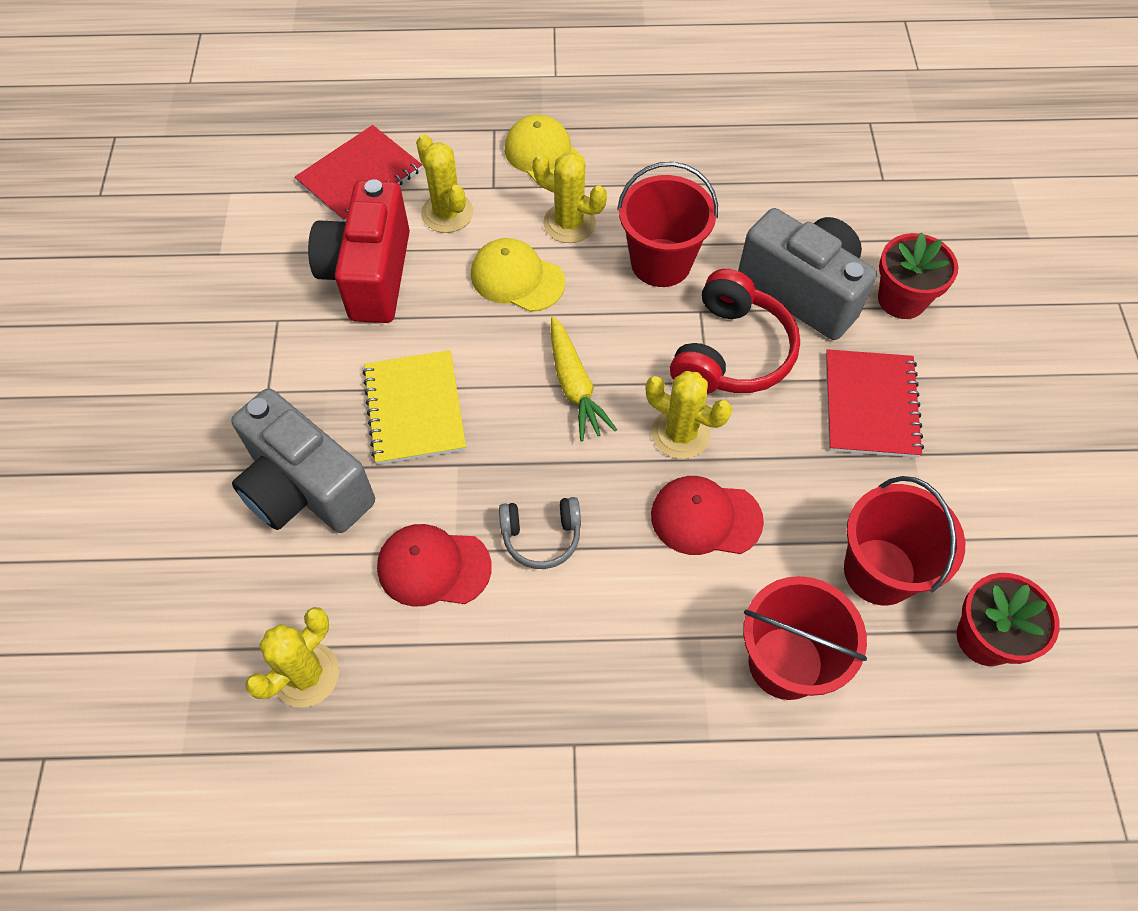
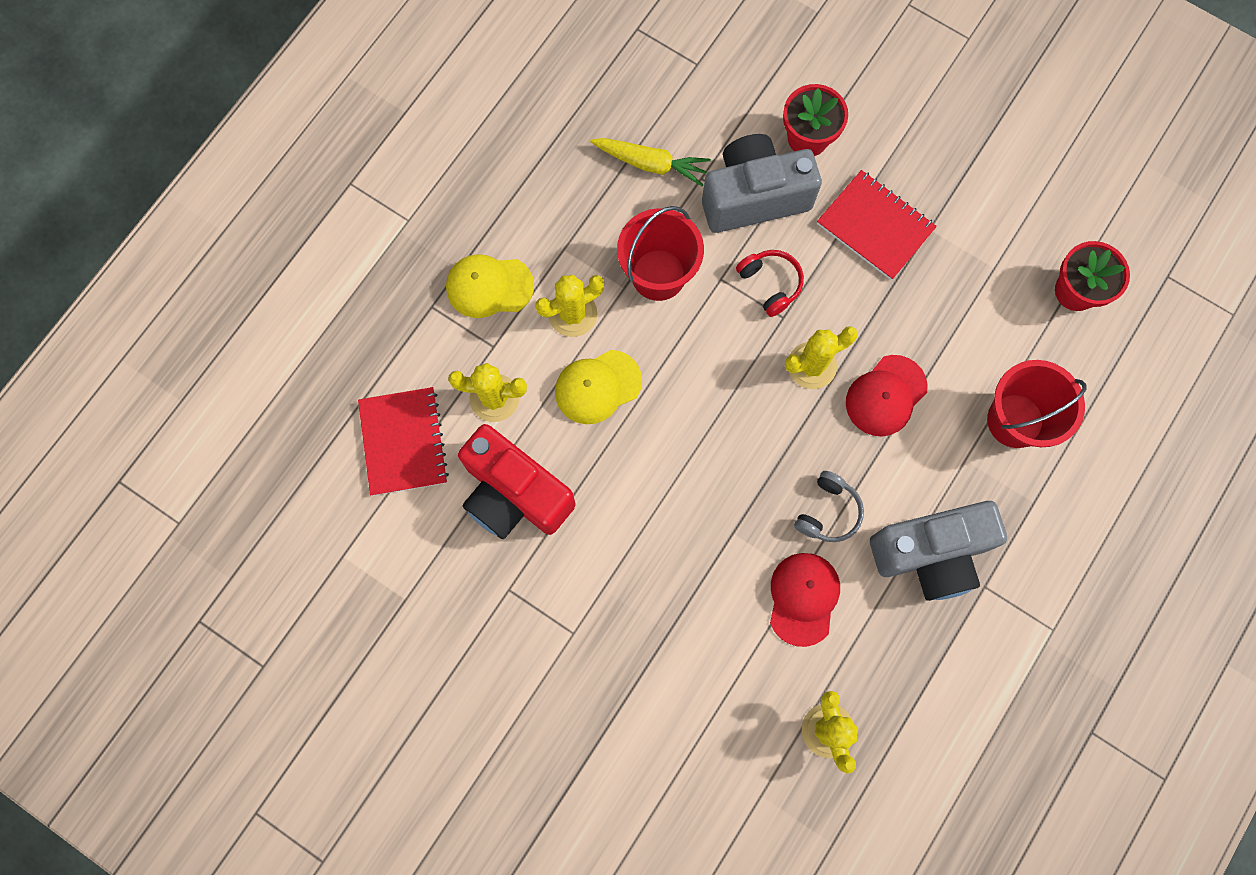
camera: 55 degrees left, 15 degrees up
grey camera [231,388,375,533] -> grey camera moved to [870,501,1007,601]
yellow notebook [363,350,466,465] -> none
red cap [377,524,492,607] -> red cap turned 150 degrees clockwise [770,553,840,647]
yellow carrot [551,317,617,441] -> yellow carrot moved to [590,138,711,186]
red headphones [670,269,800,394] -> red headphones [736,250,804,317], size x0.58
red bucket [844,476,965,605] -> none

